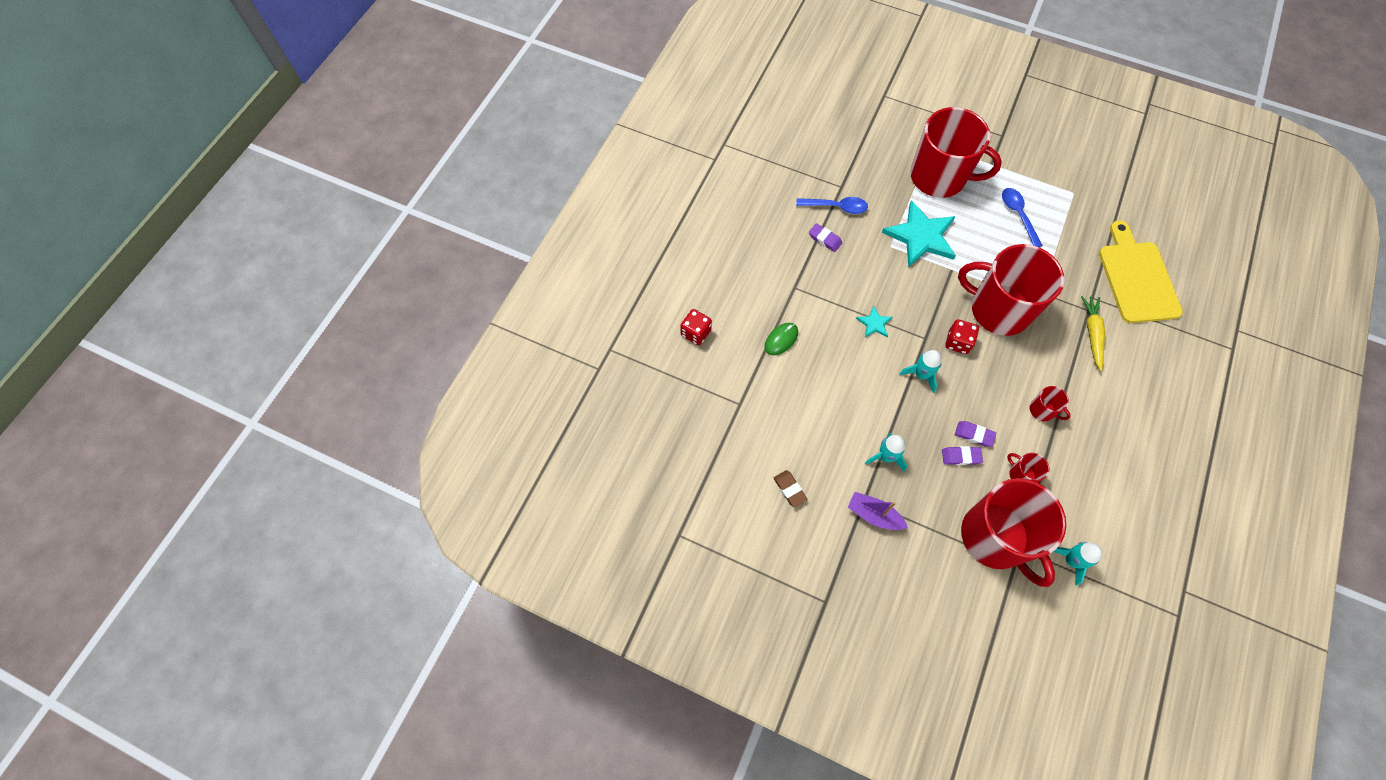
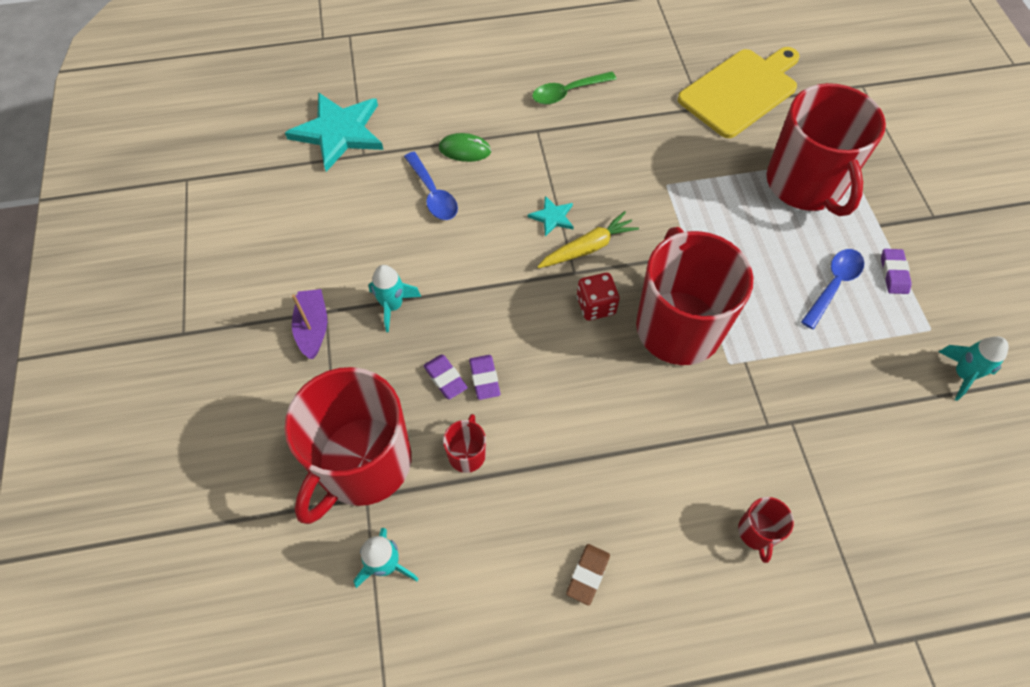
camera: 55 degrees right, 5 degrees down
red dice [680,309,712,345] -> none
brown eraser [774,470,808,507] -> brown eraser moved to [566,544,610,605]
blue spoon [796,197,868,214] -> blue spoon moved to [404,152,458,220]
purple eraser [809,223,842,252] -> purple eraser moved to [881,249,912,294]
turquoise star [881,200,956,267] -> turquoise star moved to [285,92,383,172]
turquoise rocket [899,350,942,393] -> turquoise rocket moved to [939,337,1009,401]
red mug [1030,386,1071,421] -> red mug moved to [738,497,794,563]
yellow carrot [1081,296,1105,371] -> yellow carrot moved to [537,211,639,268]
yellow cutting board [1099,220,1183,323] -> yellow cutting board moved to [678,47,800,138]
none -> green spoon [532,72,616,105]

